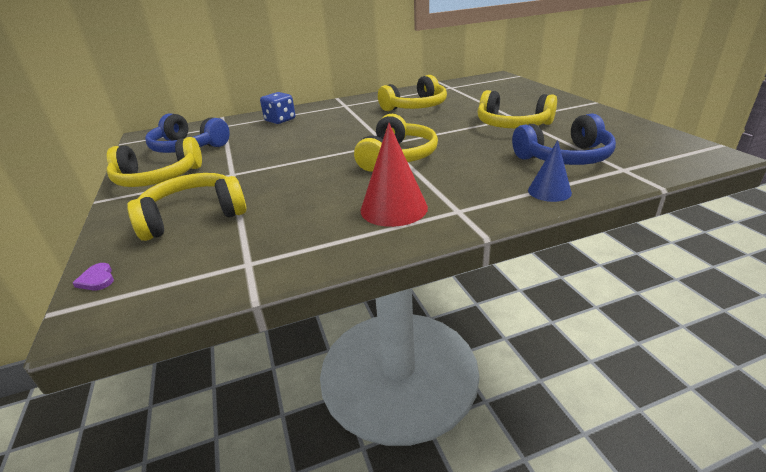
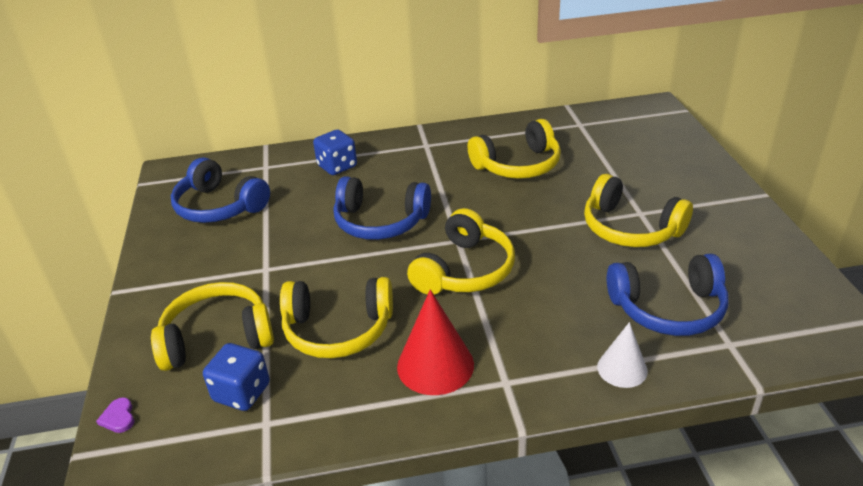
camera: 10 degrees right, 5 degrees up
yellow headphones [107,137,202,187] -> yellow headphones moved to [280,277,393,359]
blue cone [528,140,572,202] -> white cone [597,322,648,388]
none -> blue dice [203,343,270,411]
none -> blue headphones [334,176,431,240]

